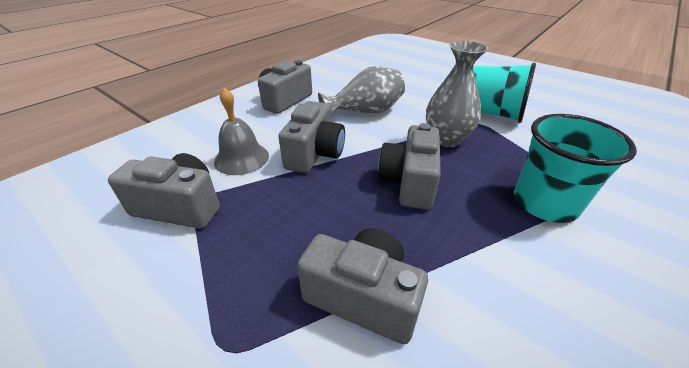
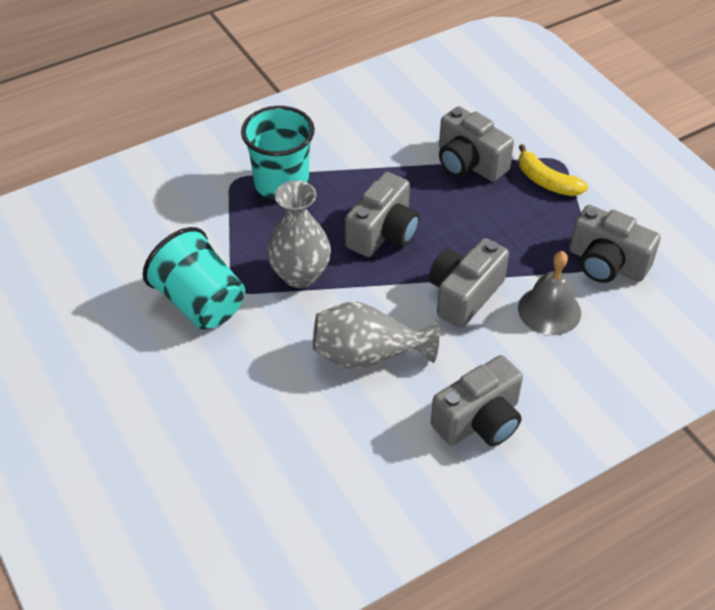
camera: 160 degrees left, 10 degrees up
none -> yellow banana [519,144,588,196]

